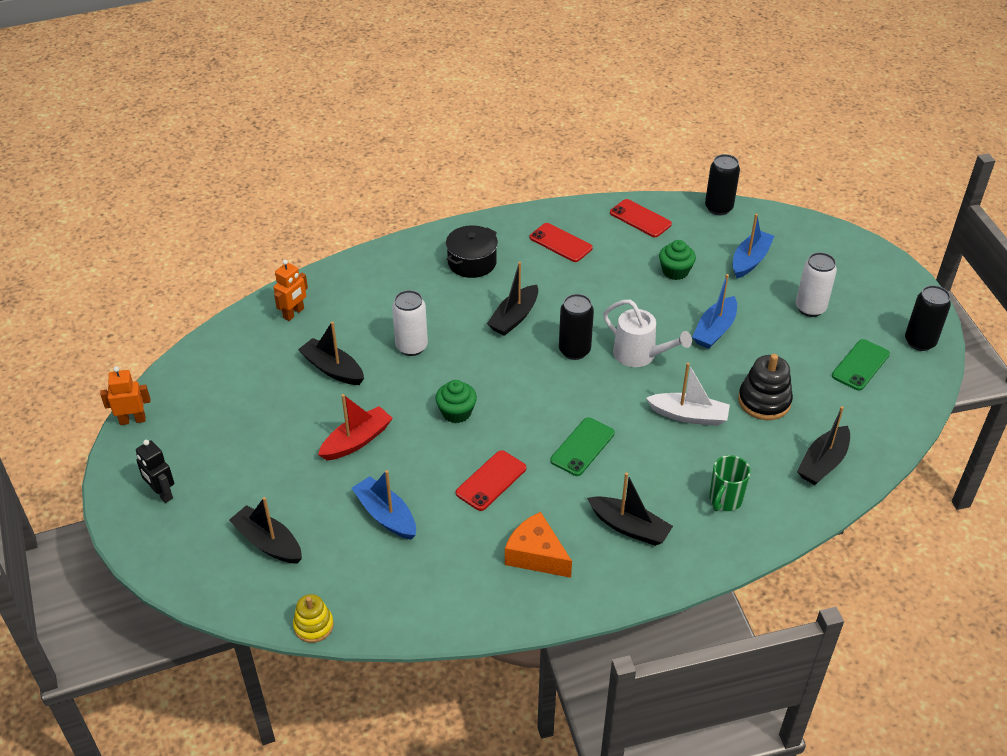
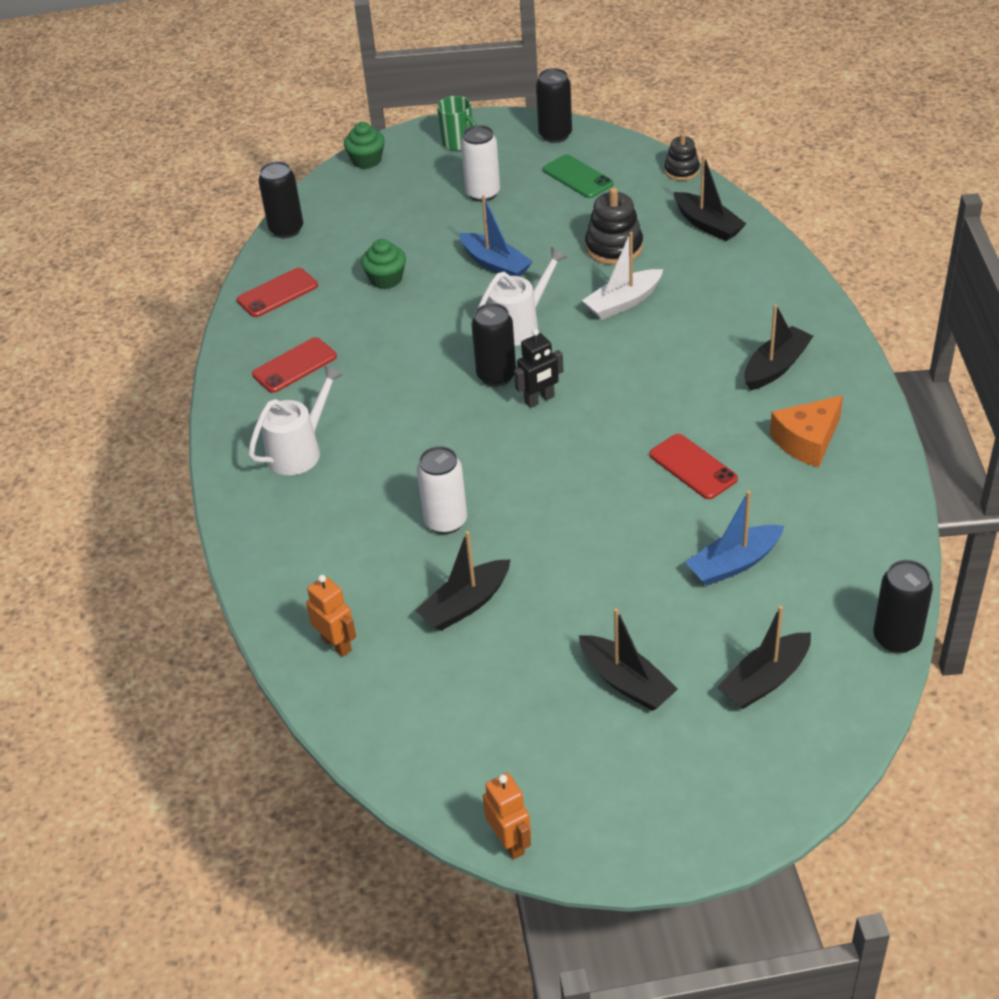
camera: 75 degrees left, 0 degrees up
orange robot [100,366,150,425] -> orange robot turned 150 degrees clockwise [483,773,531,860]
black robot [136,440,174,503] -> black robot moved to [514,329,563,408]
yellow stacking toy [293,594,334,643] -> black can [873,560,933,653]
red boat [318,394,393,460] -> none
green cupcake [435,380,477,423] -> green cupcake moved to [344,122,385,169]
black pot [446,225,498,278] -> white watering can [248,365,343,475]
black boat [487,262,538,336] -> black boat moved to [579,608,678,711]
green phone [550,417,615,476] -> none
white boat [646,363,730,426] -> white boat turned 150 degrees counterclockwise [582,232,663,320]
green mug [709,455,751,511] -> green mug moved to [437,96,476,151]
blue boat [733,214,774,279] -> none
none -> black stacking toy [664,133,700,181]

